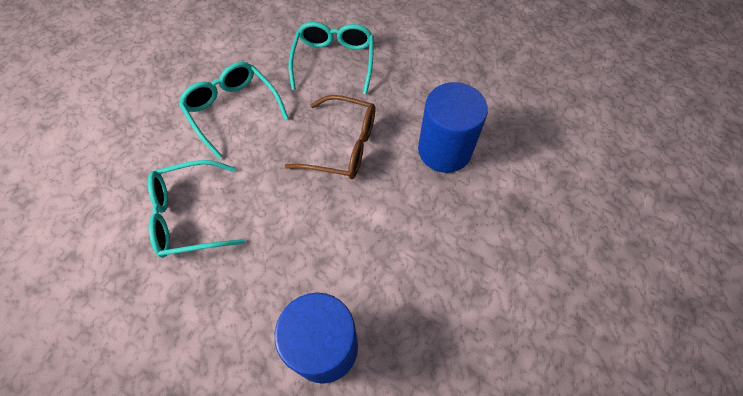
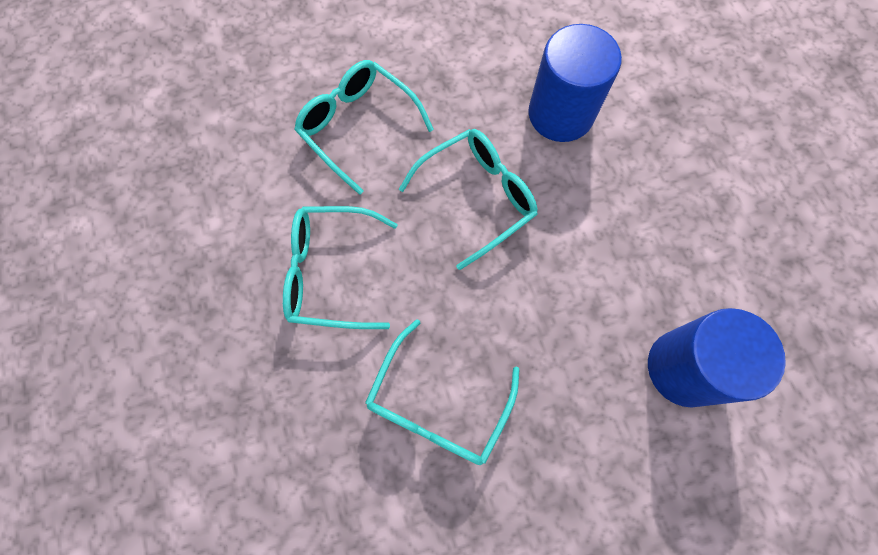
camera: 50 degrees left, 10 degrees up
brown glasses [285,95,376,179] -> turquoise glasses [399,129,538,270]

